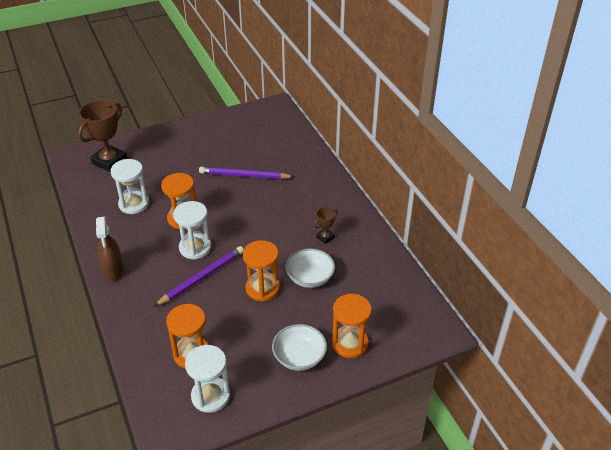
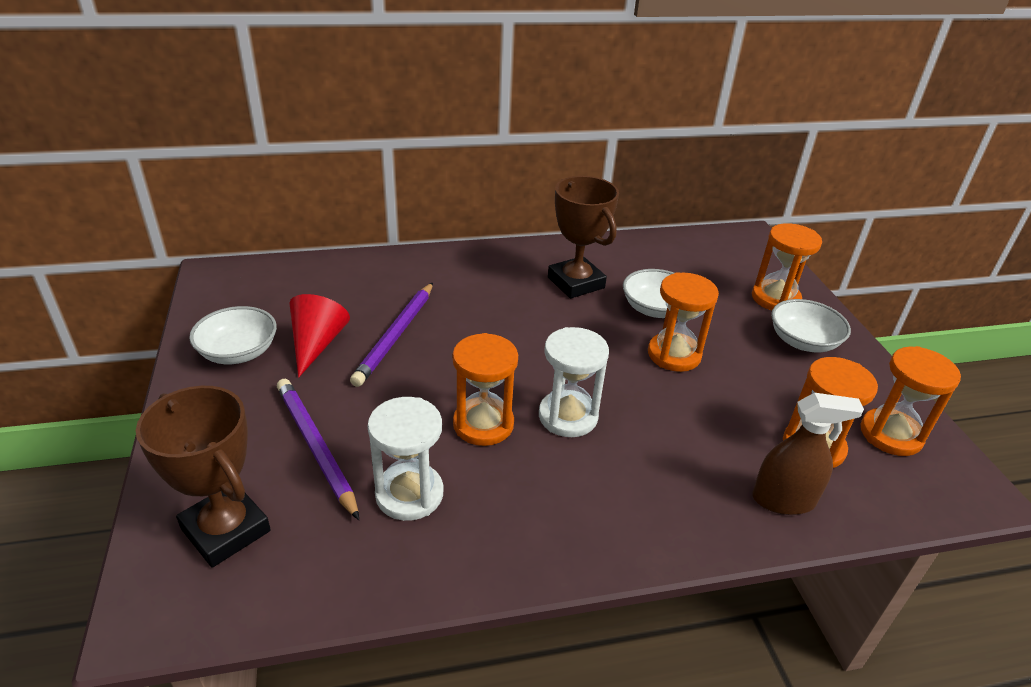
camera: 80 degrees left, 5 degrees down
brown spray bottle [96,217,124,281] -> brown spray bottle moved to [752,393,864,515]
purple pencil [154,246,244,306] -> purple pencil moved to [277,379,359,520]
white hourglass [185,345,230,413] -> orange hourglass [860,346,961,456]
brown trophy [314,207,338,244] -> brown trophy [548,176,619,299], size x2.09
none -> white bowl [189,306,277,364]
none -> red cone [289,294,350,378]

